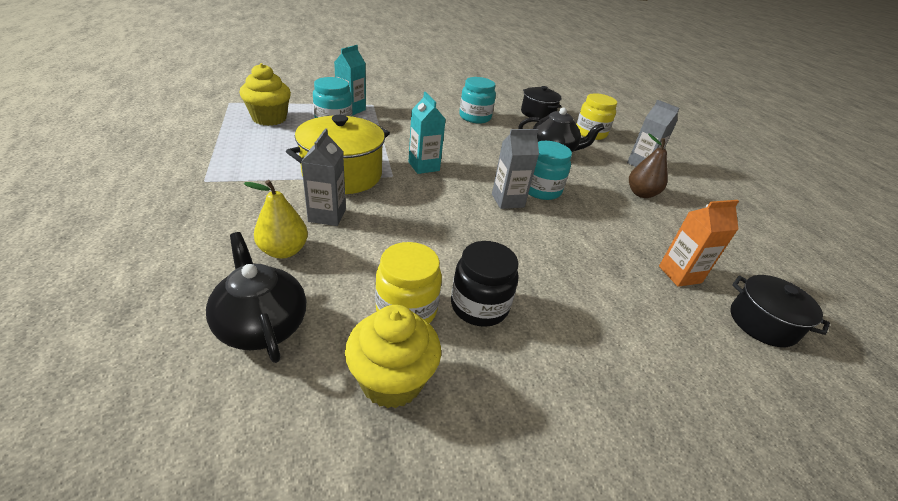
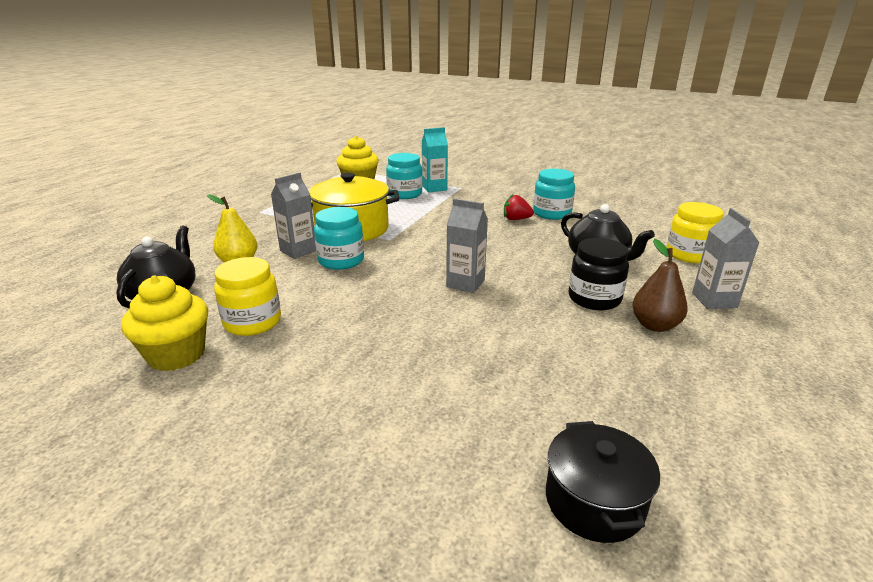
camera: 45 degrees right, 10 degrees down
turquoise carton [408,92,446,174] -> none
black jar [451,241,519,327] -> black jar moved to [569,238,629,310]
black pot [521,86,561,120] -> none
turquoise jar [528,141,572,200] -> turquoise jar moved to [314,207,364,270]
orange carton [659,200,739,287] -> none
none -> red strawberry [504,194,534,220]

